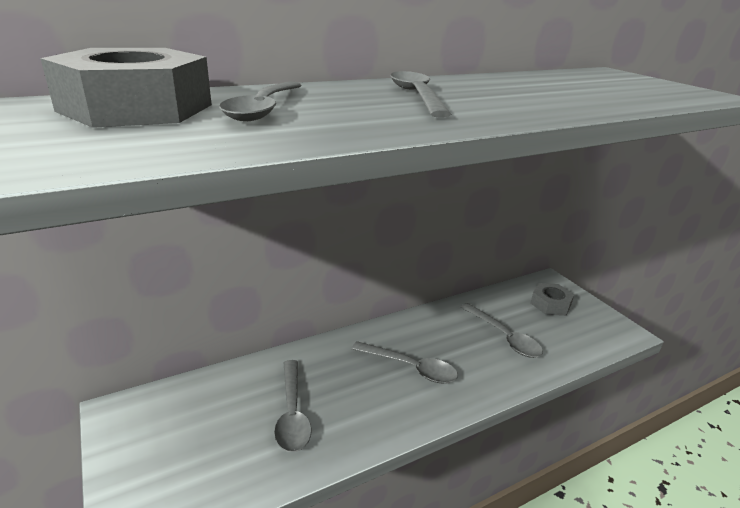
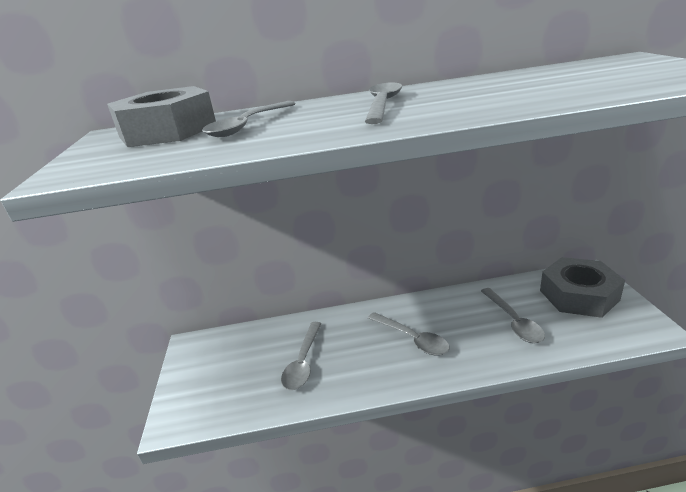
camera: 25 degrees right, 0 degrees up
grey nut [531,283,574,316] -> grey nut [540,257,625,318], size x1.77

